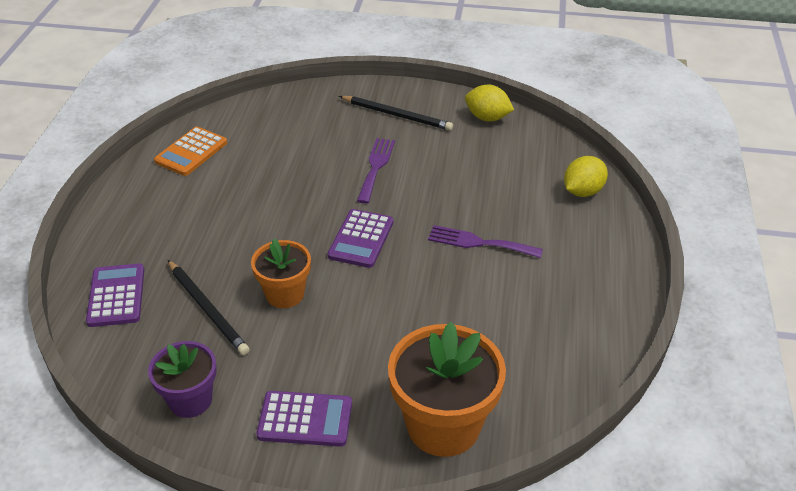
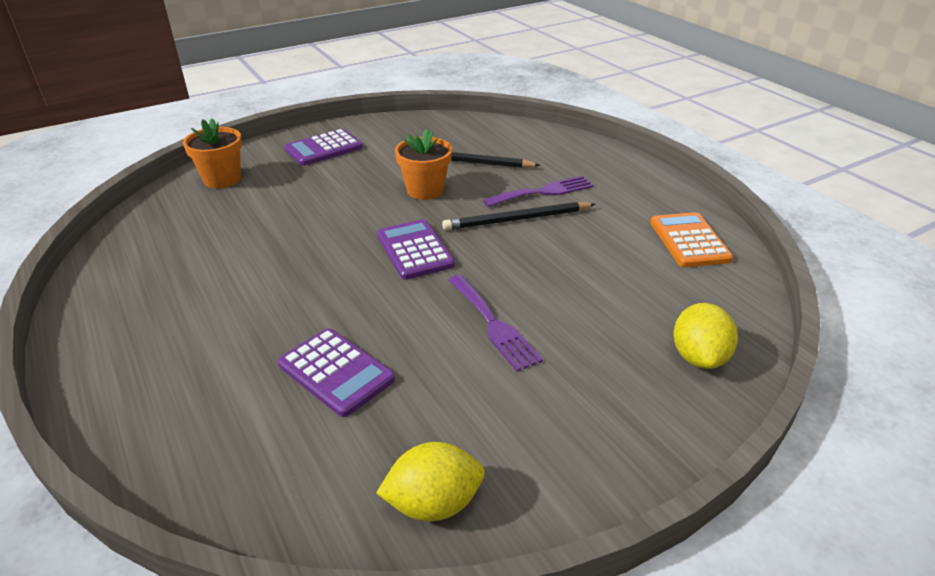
camera: 140 degrees right, 5 degrees down
purple calculator [86,263,144,327] -> purple calculator moved to [278,328,395,417]
purple flower pot [148,341,217,418] -> none
black pencil [339,96,453,131] -> black pencil moved to [442,202,595,230]
orange flower pot [388,322,506,457] -> orange flower pot [183,119,242,188], size x0.60
purple fork [428,225,543,258] -> purple fork moved to [483,176,594,207]
yellow lemon [564,156,608,197] -> yellow lemon moved to [673,303,738,369]

